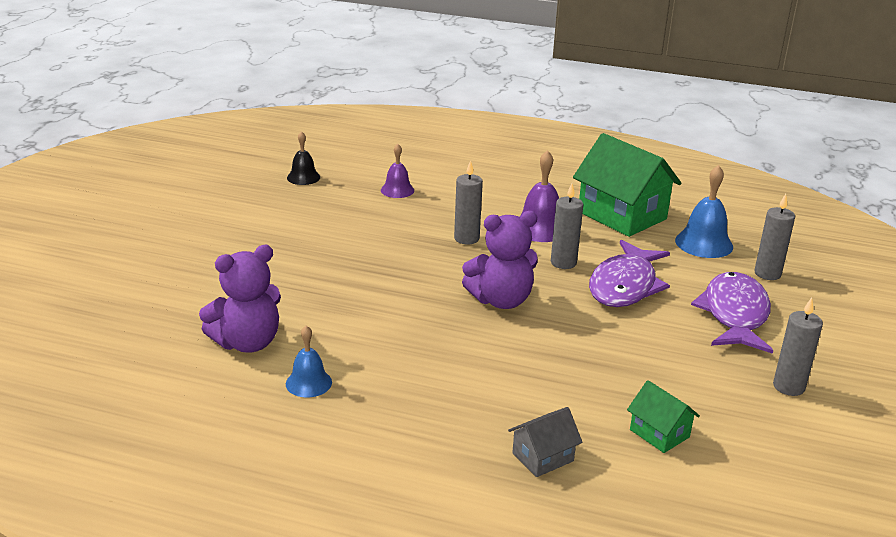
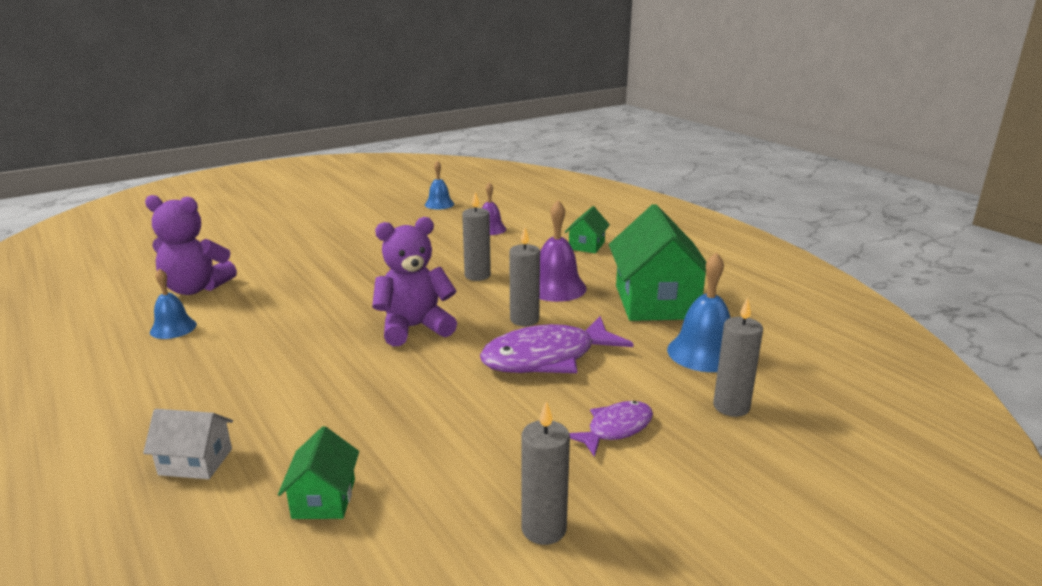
camera: 40 degrees right, 5 degrees down
black bell [287,131,320,185] -> blue bell [425,161,454,210]
purple teddy bear [462,211,538,309] -> purple teddy bear turned 135 degrees clockwise [372,217,457,346]
grey house [508,407,583,477] -> white house [143,409,233,479]
purple fish [691,272,773,354] -> purple fish [569,401,653,457], size x0.56
none -> green house [565,206,610,253]

